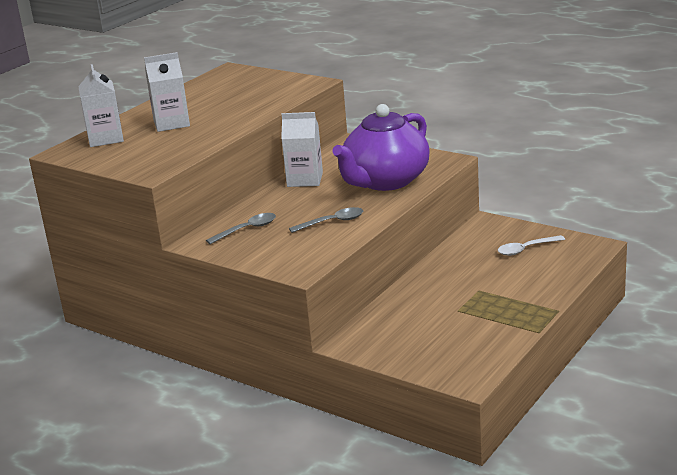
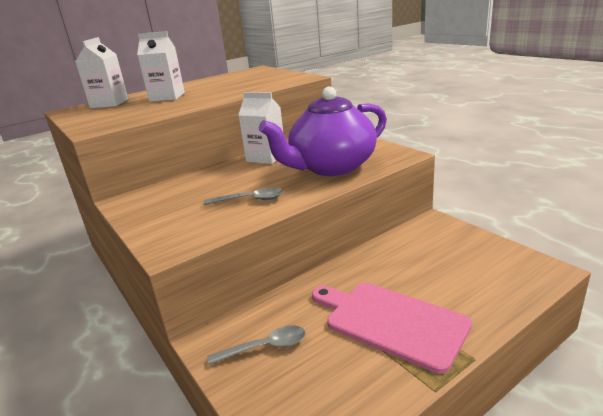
camera: 20 degrees right, 0 degrees up
grey spoon [206,213,276,244] -> grey spoon moved to [207,325,305,365]
white spoon [498,235,565,256] -> none
none -> pink cutting board [312,283,472,374]

